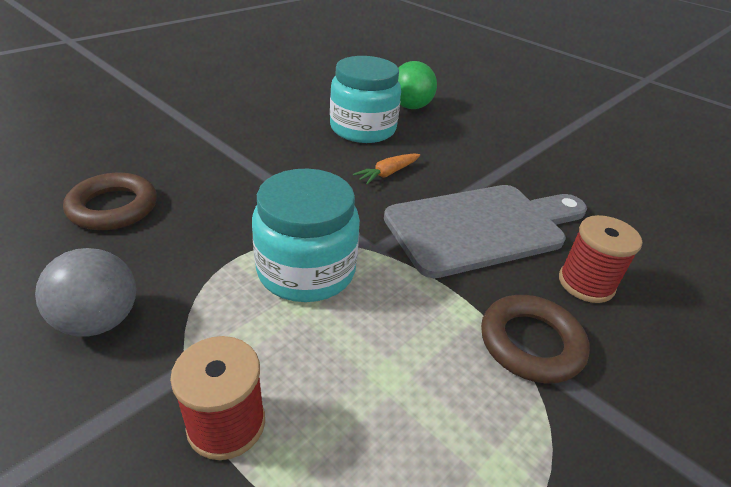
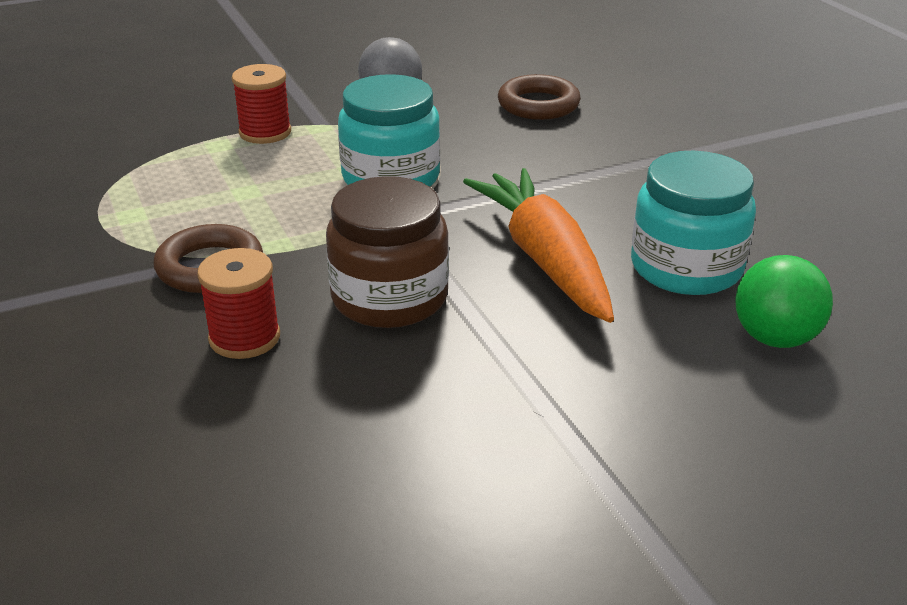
camera: 115 degrees right, 5 degrees down
orange carrot [353,153,420,185] -> orange carrot [463,168,614,323], size x2.36
grey cutting board [384,185,587,278] -> brown jar [326,176,449,328]

